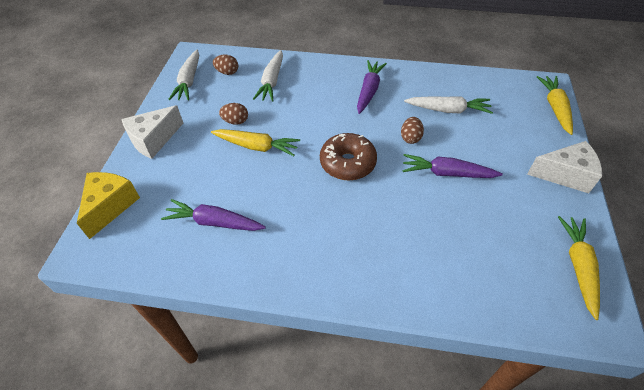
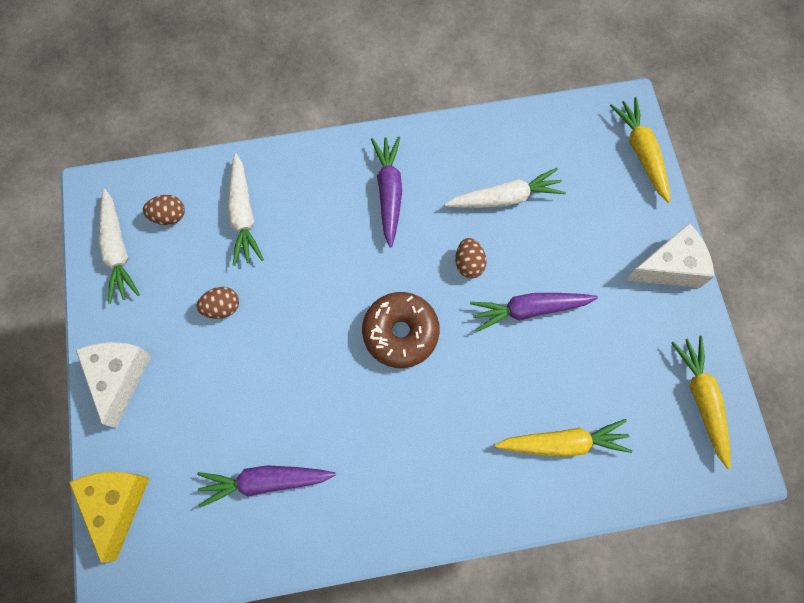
camera: 20 degrees left, 20 degrees up
white cheese [121,105,183,159] -> white cheese turned 150 degrees clockwise [76,342,152,428]
yellow carrot [211,129,300,156] -> yellow carrot moved to [495,419,632,457]

